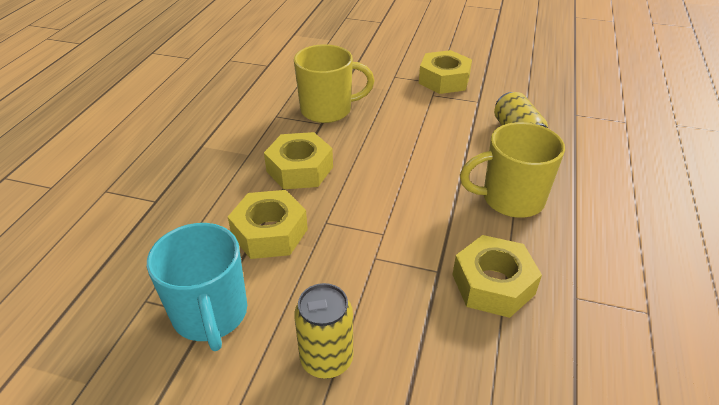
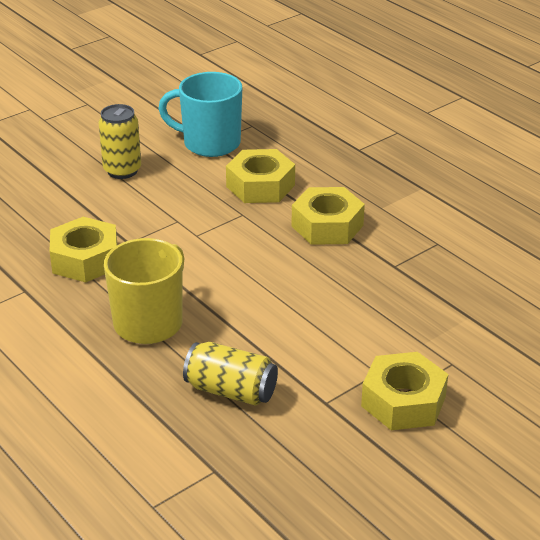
camera: 125 degrees right, 5 degrees down
yellow mug [294,44,374,123] -> none

